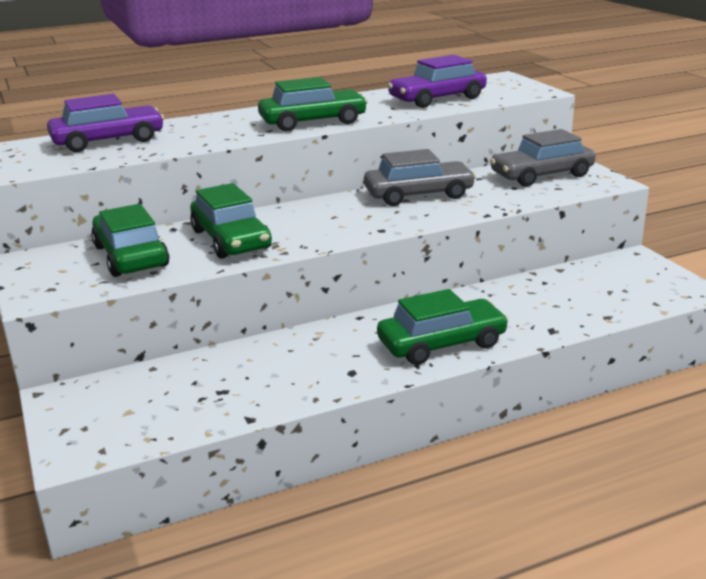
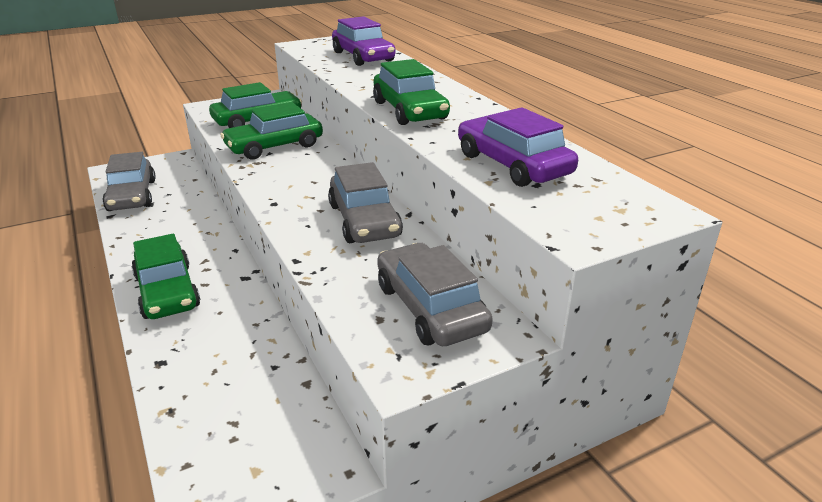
camera: 85 degrees right, 5 degrees up
none -> grey car [102,152,156,211]

